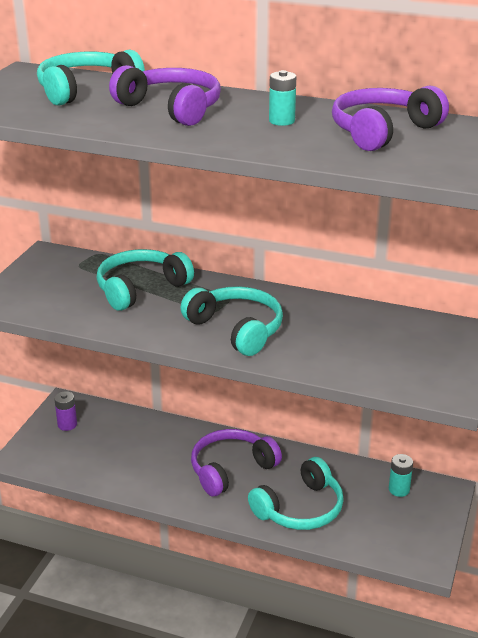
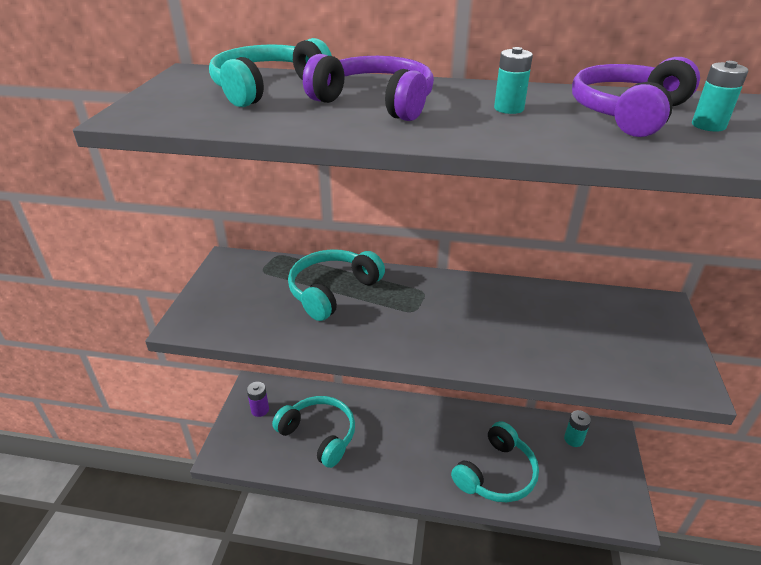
camera: 10 degrees left, 5 degrees up
turquoise headphones [180,286,283,356] -> turquoise headphones moved to [272,396,355,468]
purple headphones [191,429,282,496] -> none
none -> turquoise battery [692,61,748,132]

